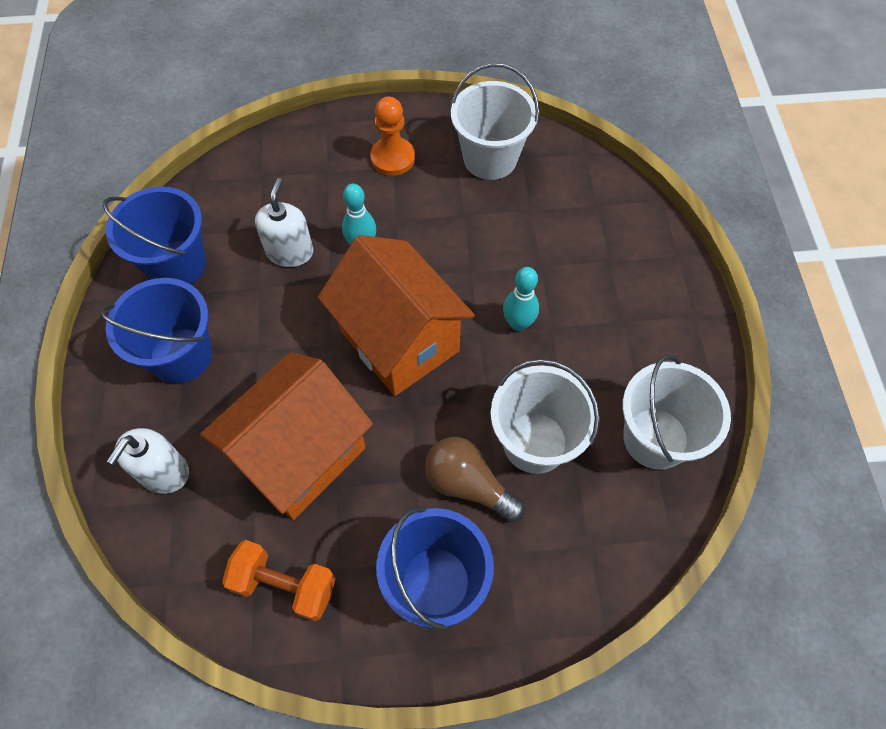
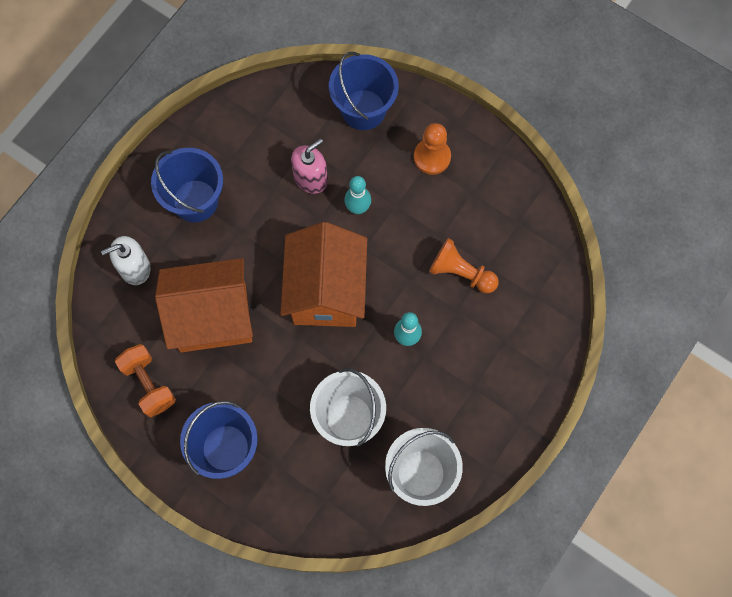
camera: 40 degrees right, 10 degrees up
blue bucket [103,187,206,284] -> blue bucket moved to [329,52,399,130]
white soap dispenser [255,178,313,267] -> pink soap dispenser [291,138,328,194]
brown light bulb [425,437,525,523] -> none
white bucket [451,63,539,180] -> none
none -> orange pawn [429,238,499,294]

